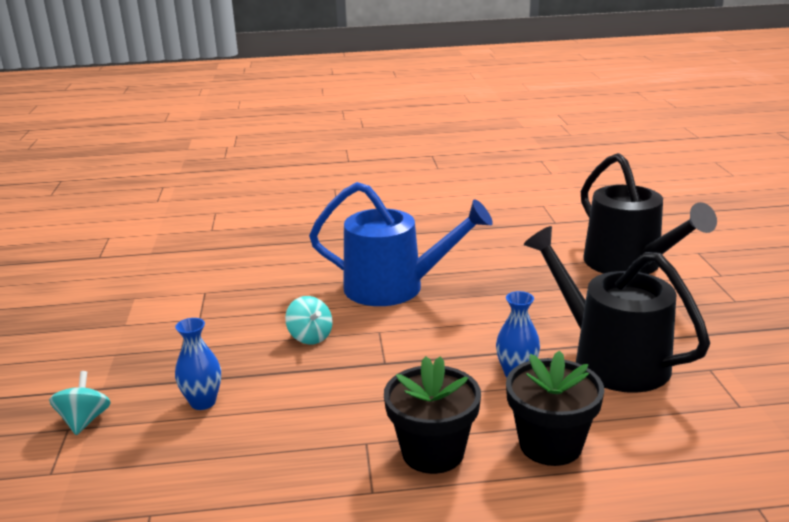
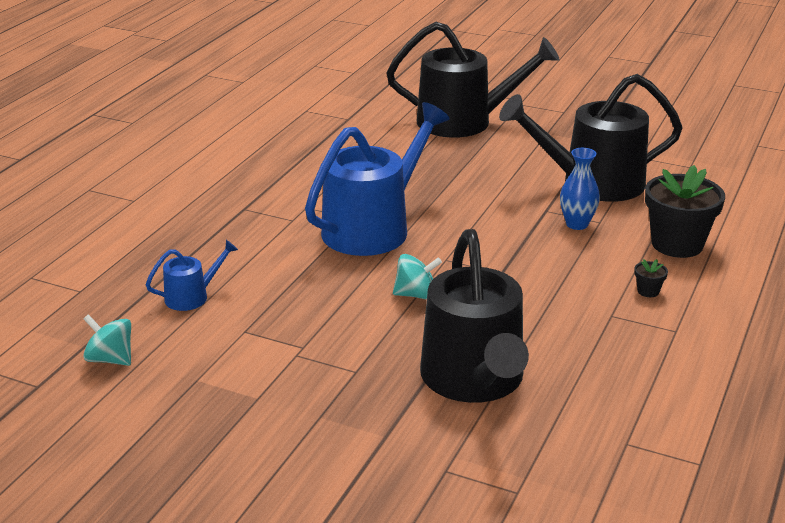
camera: 60 degrees left, 5 degrees up
turquoise spinning top [49,371,111,435] -> turquoise spinning top moved to [83,314,131,366]
blue vase [175,318,221,410] -> black watering can [420,229,529,403]
black flower pot [384,356,481,474] -> black flower pot [634,259,668,297], size x0.40
none -> blue watering can [145,240,238,311]

